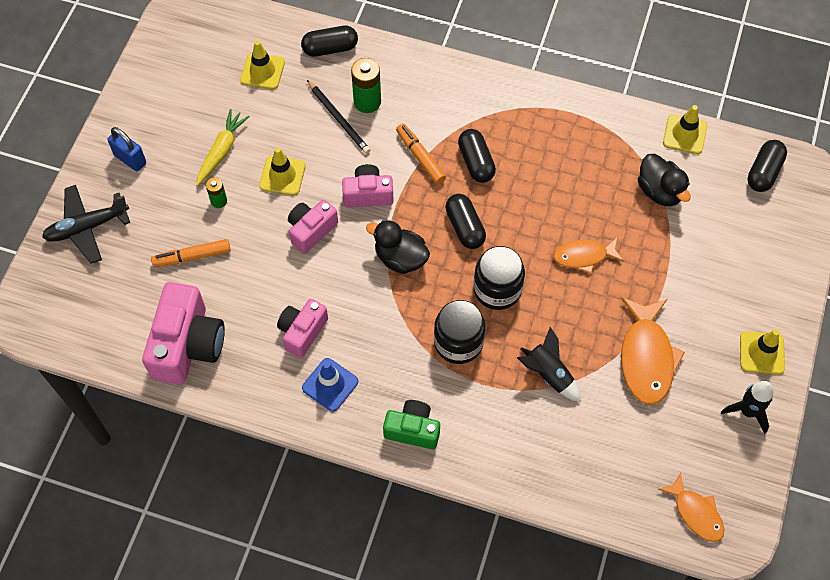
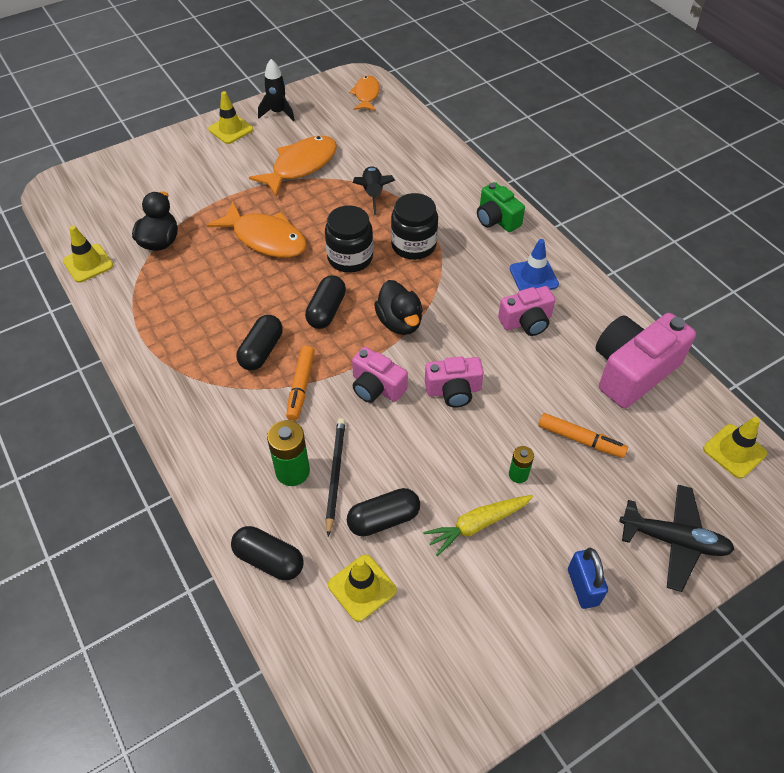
camera: 140 degrees left, 10 degrees down
yellow traffic cone [259,147,305,195] -> yellow traffic cone moved to [703,417,767,479]
orange fish [553,237,623,274] -> orange fish [207,202,307,258], size x1.63
black capsule [748,140,787,192] -> black capsule moved to [347,488,420,536]

